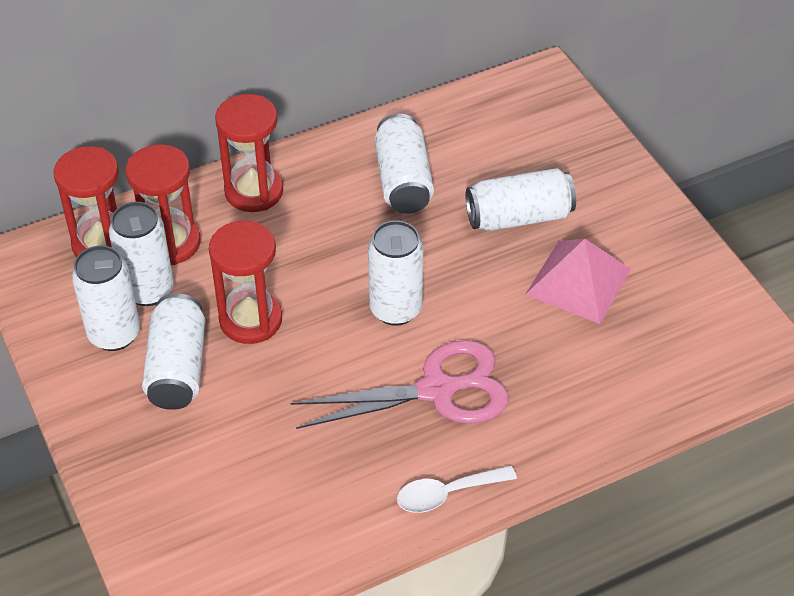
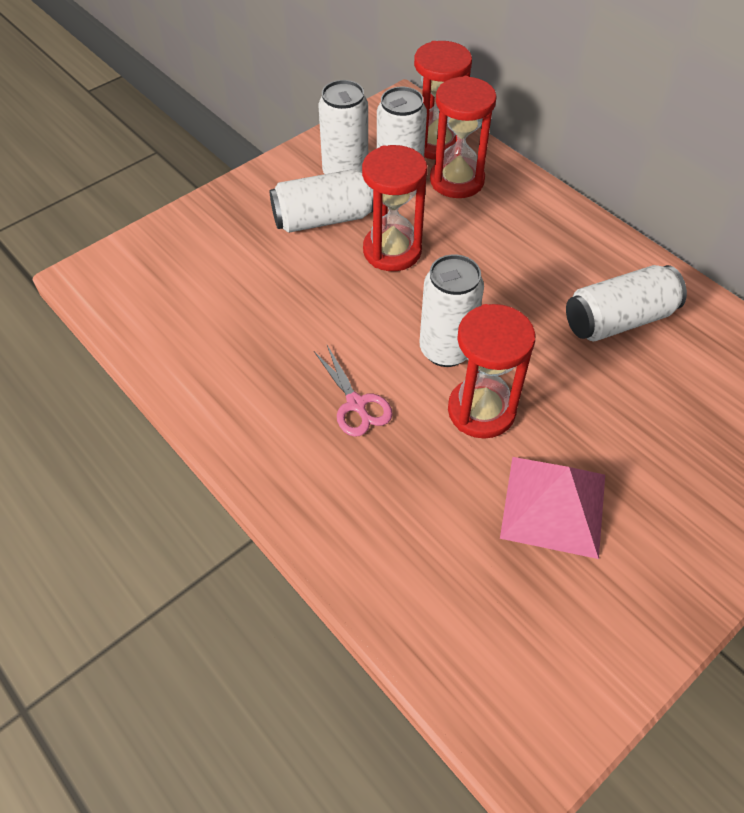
camera: 75 degrees right, 5 degrees up
red hourglass [215,94,283,212] -> red hourglass moved to [448,304,535,439]
pink scissors [290,340,509,429] -> pink scissors [314,345,393,437], size x0.53
white spoon [397,465,517,513] -> none
white can [466,168,576,231] -> none

